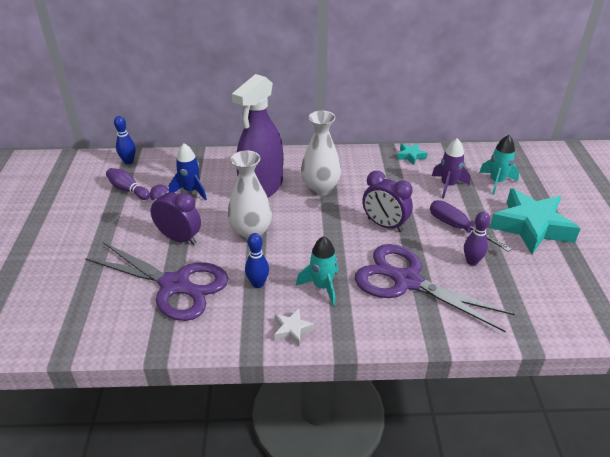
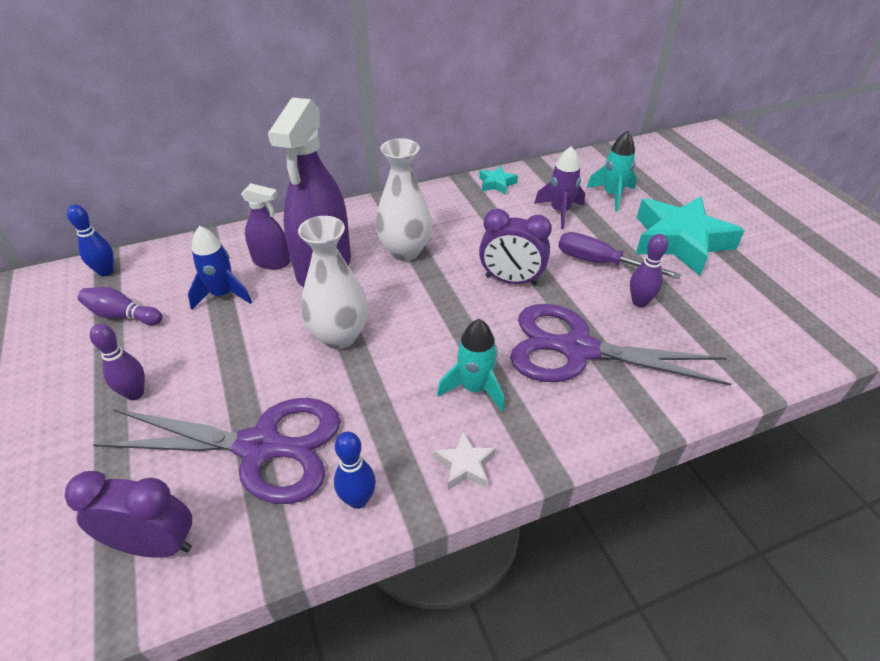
camera: 20 degrees left, 5 degrees up
purple clock [150,185,201,245] -> purple clock moved to [64,471,192,558]
blue bowling pin [245,233,269,288] -> blue bowling pin moved to [334,432,376,509]
none -> purple bowling pin [90,324,145,400]
none -> purple spray bottle [241,183,291,269]

